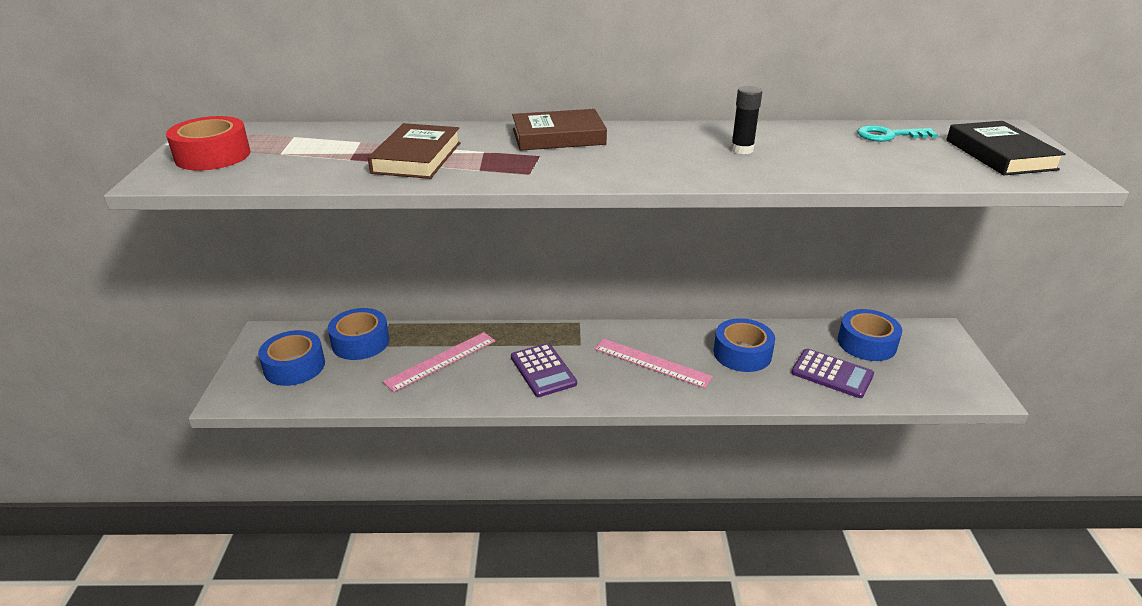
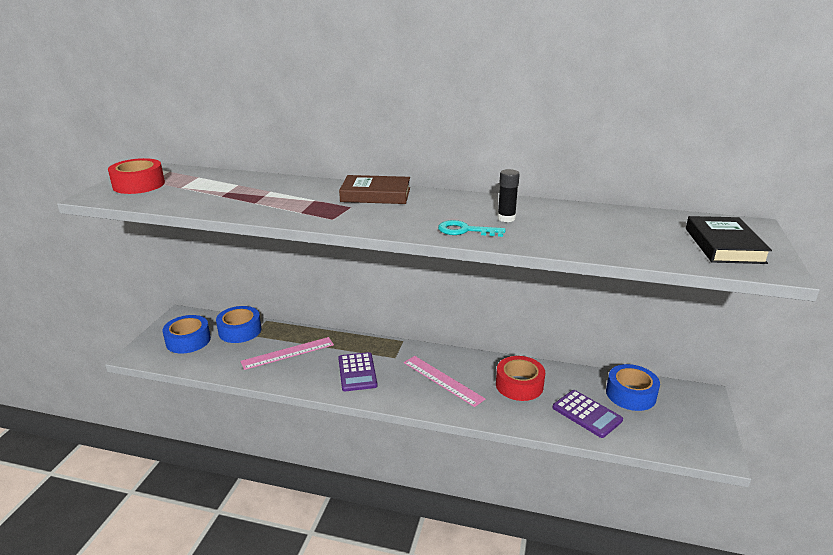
camera: 15 degrees right, 5 degrees down
brown book [368,123,461,179] -> none
blue tape [713,318,775,372] -> red tape [496,356,545,401]
turquoise key [857,125,938,142] -> turquoise key moved to [438,220,505,237]

